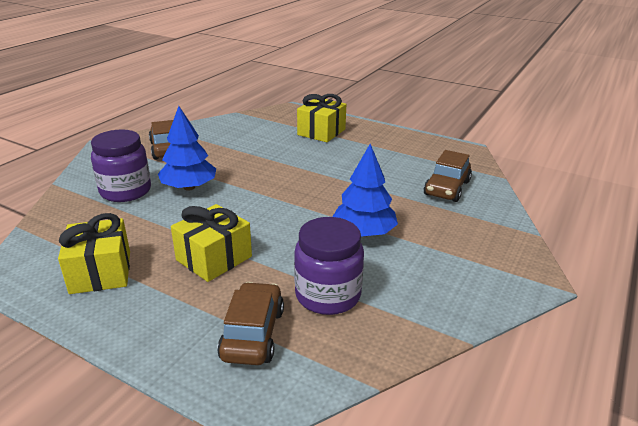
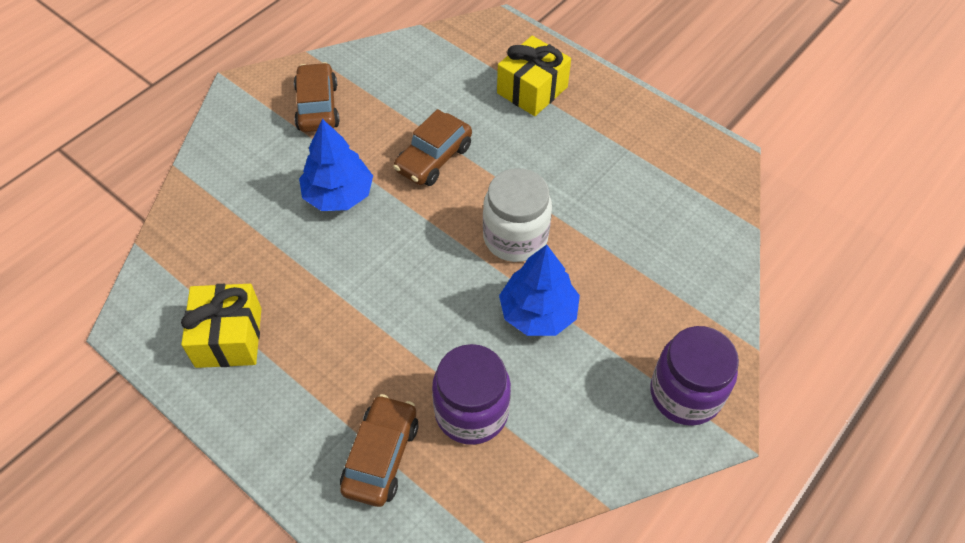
camera: 10 degrees right, 25 degrees up
purple jar [91,130,151,202] -> purple jar moved to [650,326,739,426]
yellow gift [171,204,252,282] -> none
brown car [424,150,472,202] -> brown car moved to [393,109,472,186]
none -> white jar [483,168,552,262]

